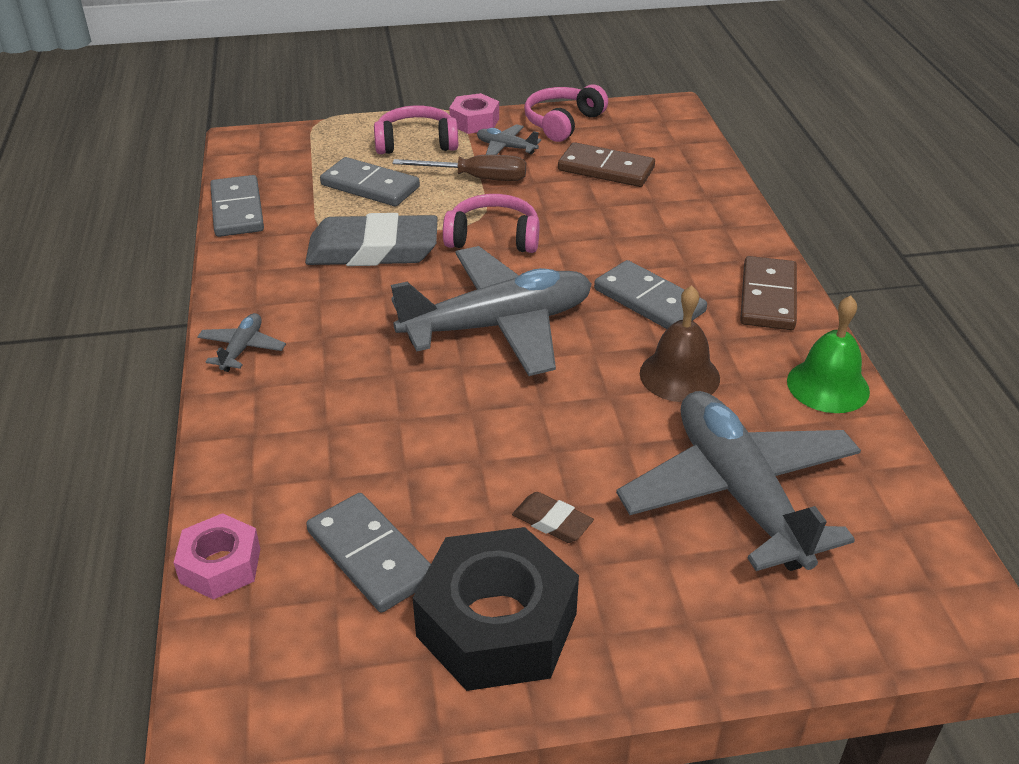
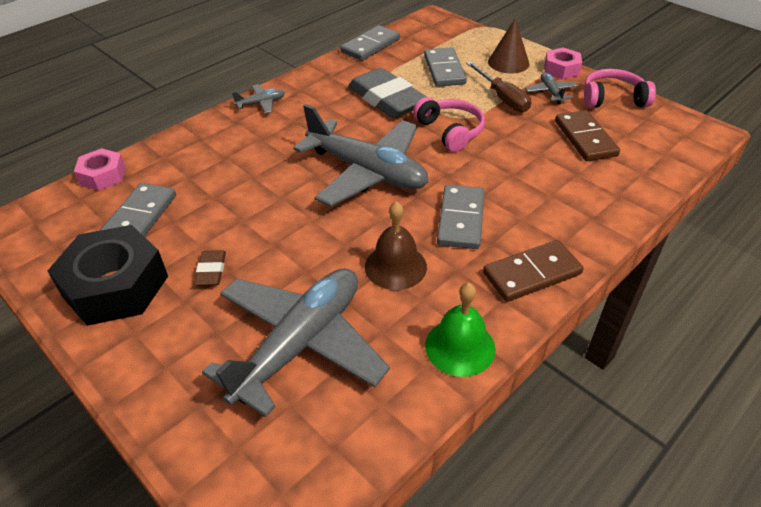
camera: 55 degrees right, 5 degrees up
pink headphones [374,106,458,154] -> brown cone [488,18,530,73]

